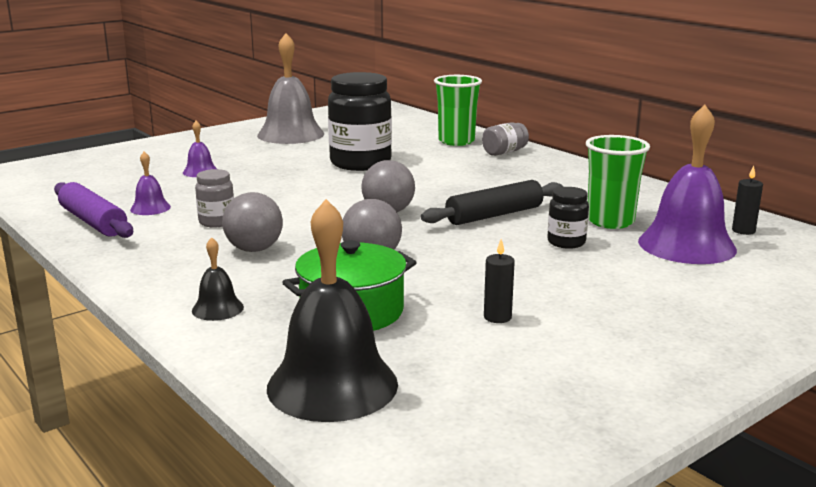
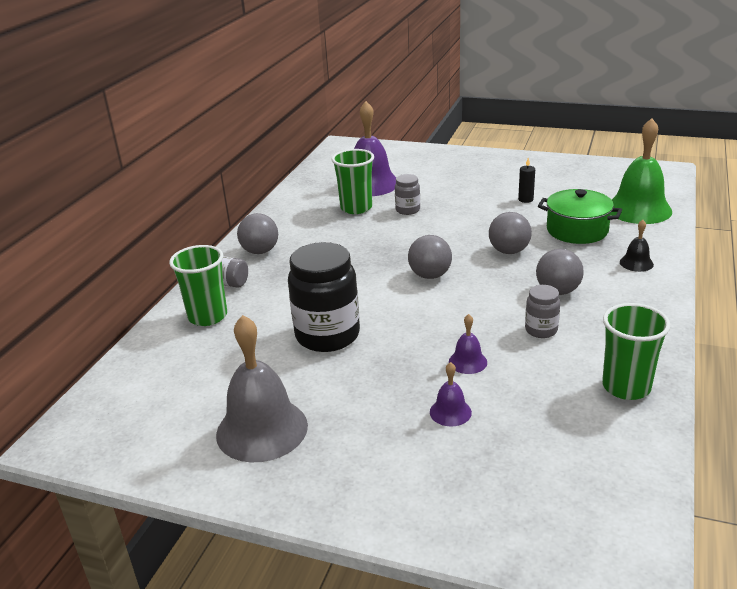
camera: 120 degrees left, 10 degrees up
purple rolling pin [54,182,133,238] -> green cup [602,303,671,400]
purple bell [130,151,171,215] -> purple bell moved to [449,314,487,374]
black bell [267,199,398,422] -> green bell [611,118,672,224]
black rolling pin [421,180,563,225] -> none
black jar [548,187,589,249] -> grey jar [395,174,420,215]
black candle [732,166,763,235] -> none
none -> grey ball [237,213,278,254]

